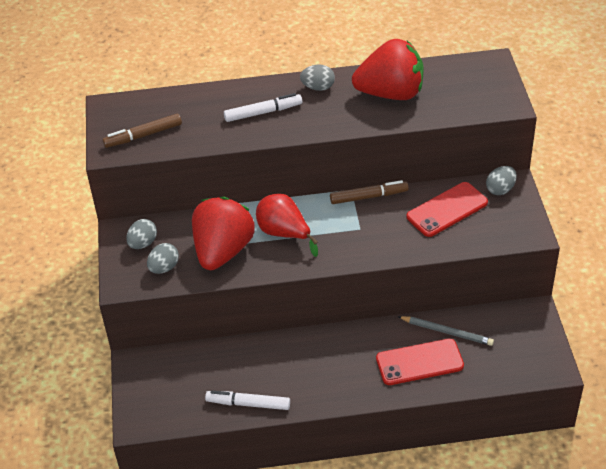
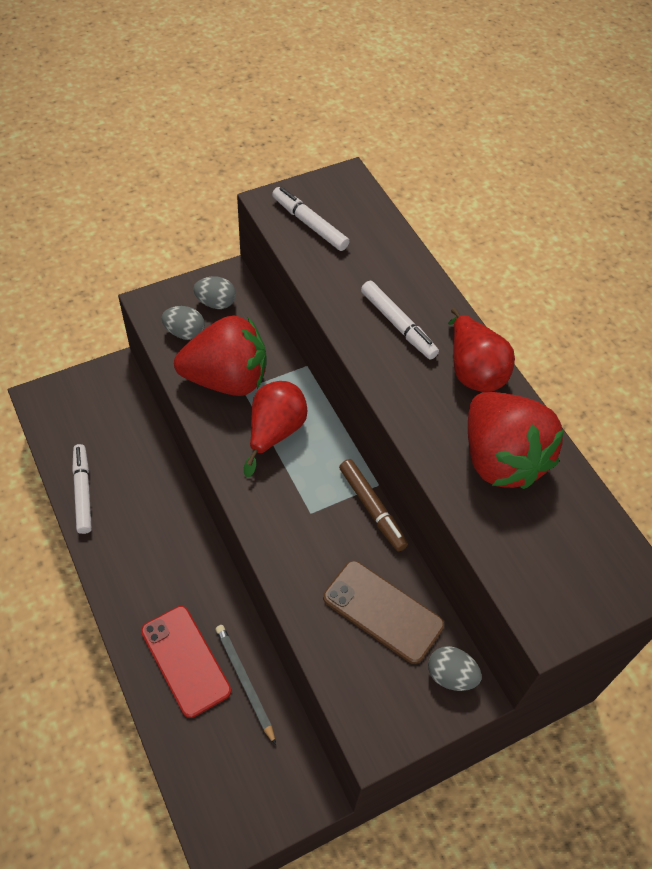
camera: 65 degrees right, 10 degrees up
brown marker [103,114,182,148] -> white marker [272,187,350,251]
grey egg [300,64,335,91] -> red pear [448,308,515,392]
grey pencil [398,316,494,346] -> grey pencil turned 150 degrees clockwise [216,625,276,745]
red phone [406,182,488,237] -> brown phone [323,561,444,664]

